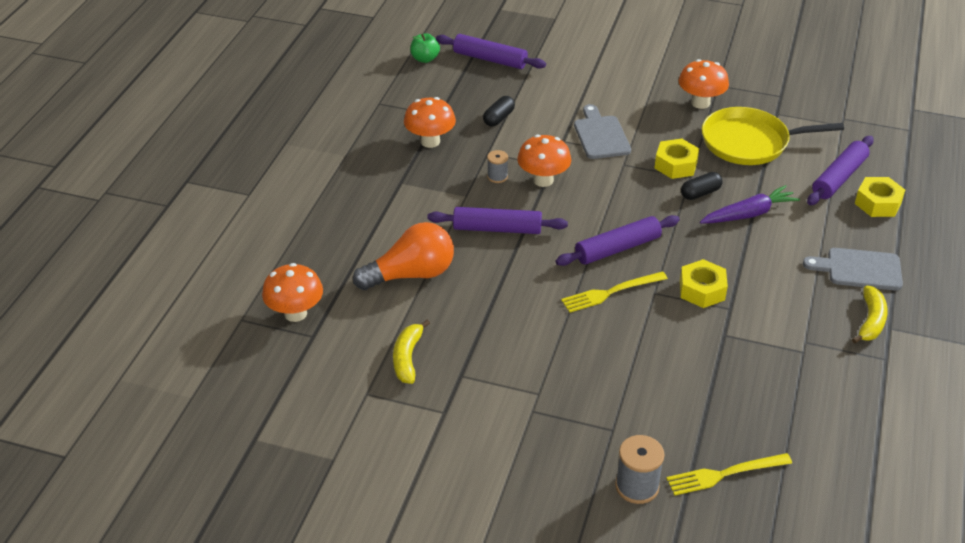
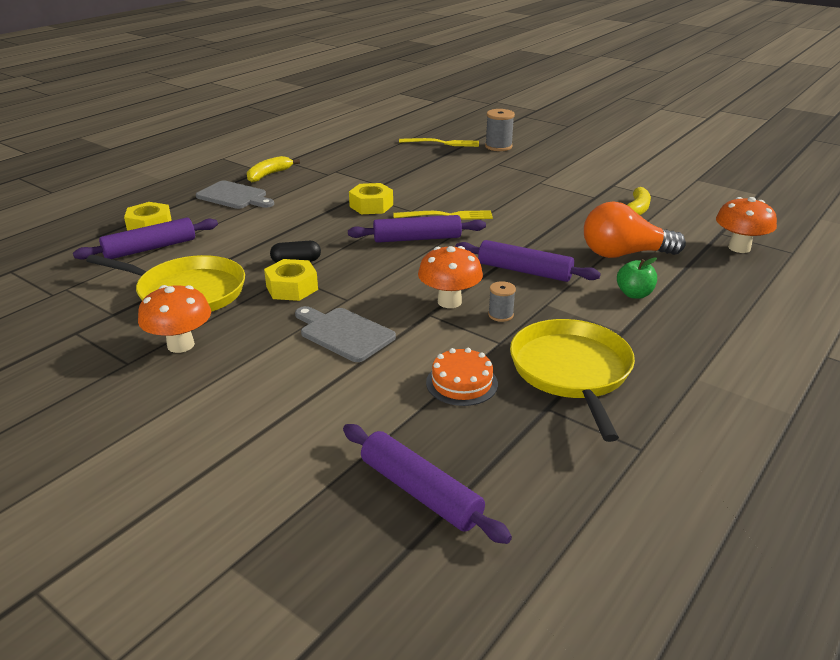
camera: 160 degrees left, 10 degrees down
orange mushroom [404,97,456,148] -> yellow pan [510,319,635,442]
green apple [410,33,440,63] -> green apple moved to [617,257,657,299]
black capsule [483,96,515,127] -> orange cake [426,348,498,406]
grey cutting board [574,104,631,159] -> grey cutting board turned 120 degrees clockwise [295,306,396,362]
purple carrot [700,185,800,223] -> none

